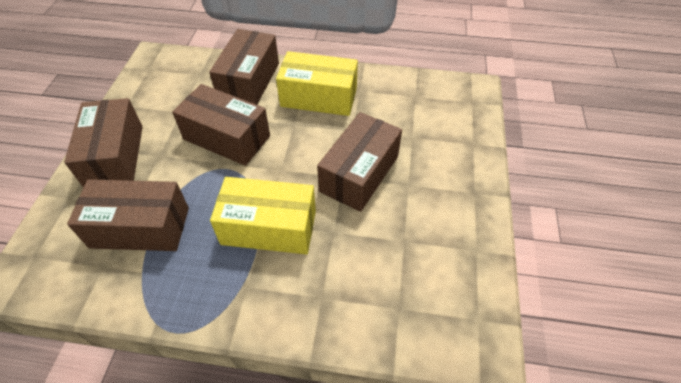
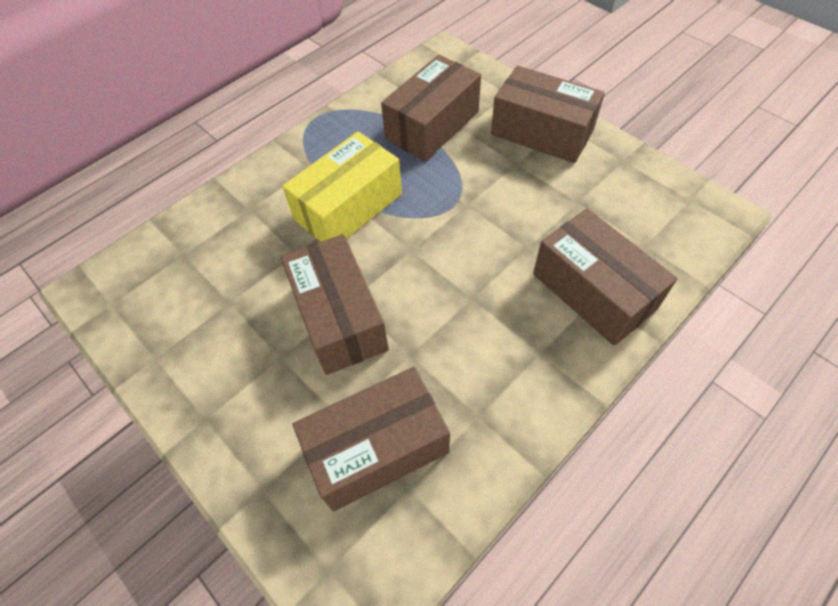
camera: 130 degrees right, 5 degrees up
brown box [172,84,270,166] -> brown box moved to [292,367,450,512]
yellow box [276,51,358,116] -> none

